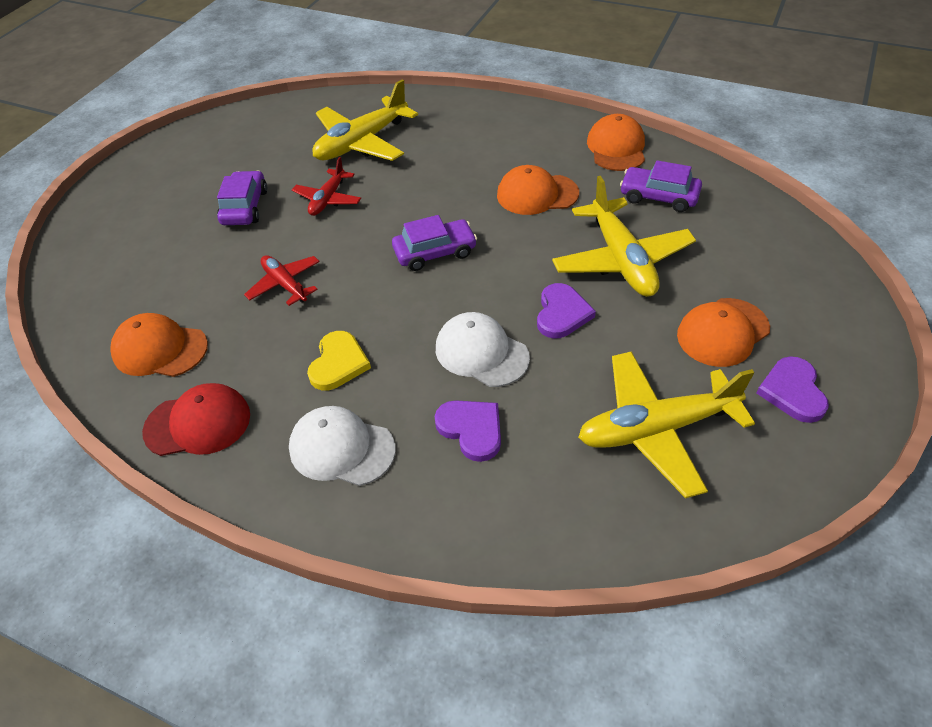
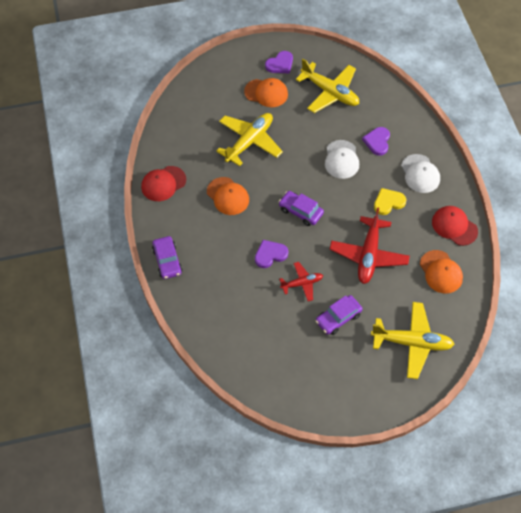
camera: 130 degrees left, 10 degrees up
red plane [244,255,320,306] -> red plane [330,207,410,284], size x1.78
yellow plane [312,79,418,161] -> yellow plane moved to [371,302,454,379]
purple heart [537,283,596,339] -> purple heart moved to [255,240,288,268]
orange cap [587,114,645,171] -> red cap [141,166,186,201]
purple car [620,160,702,212] -> purple car moved to [152,236,183,279]

